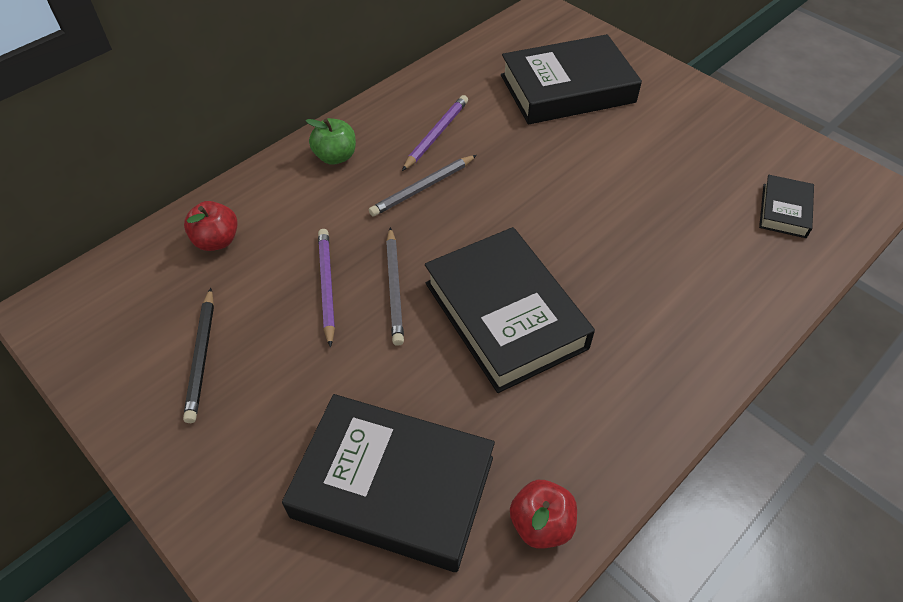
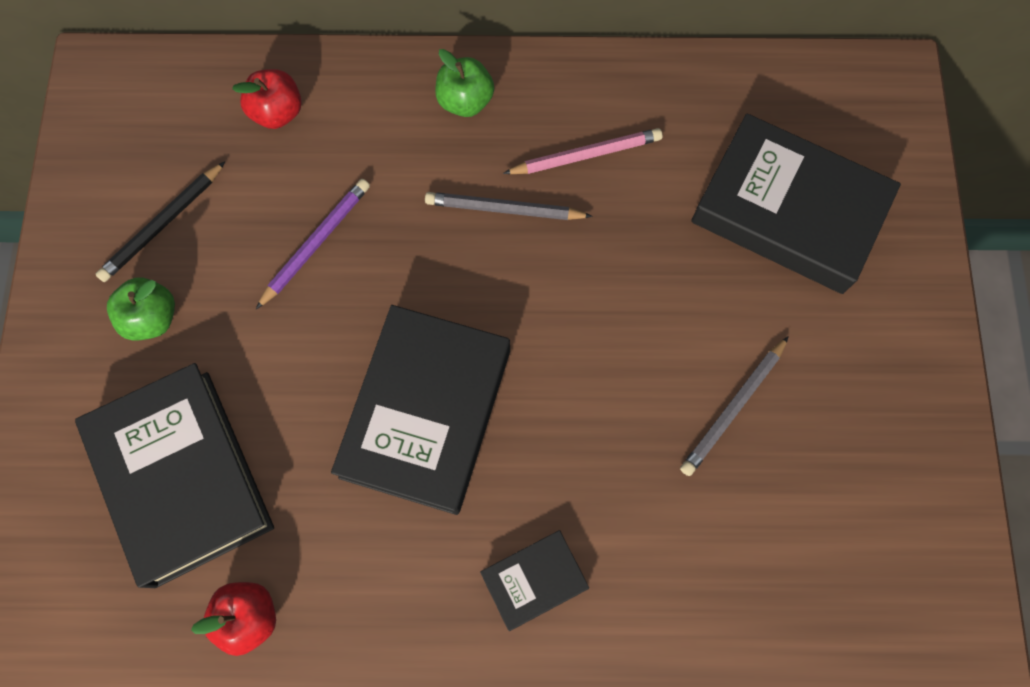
camera: 45 degrees right, 20 degrees up
grey pencil [386,227,404,346] -> grey pencil moved to [680,336,789,476]
purple pencil [402,95,468,171] -> pink pencil [503,128,663,174]
black book [759,175,814,238] -> black book moved to [480,530,589,631]
none -> green apple [107,278,175,341]

